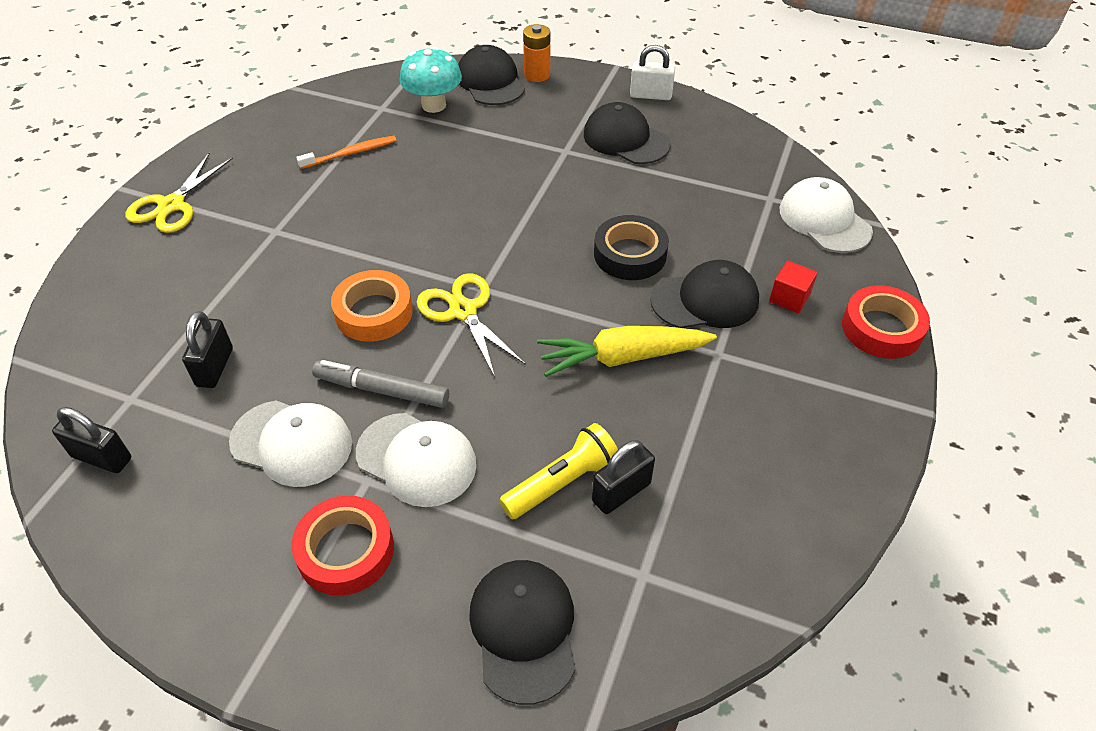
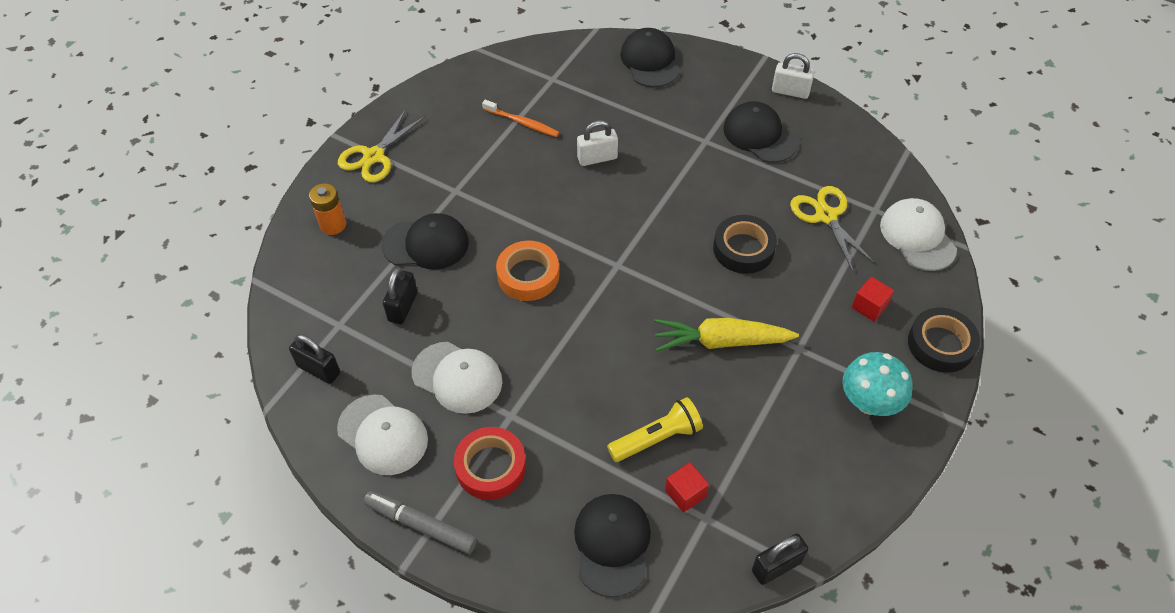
camera: 10 degrees right, 5 degrees up
orange toothbrush [296,136,397,169] -> orange toothbrush turned 45 degrees clockwise [482,100,559,137]
grey marker [312,360,449,408] -> grey marker moved to [364,491,477,554]
white cap [356,413,477,507] -> white cap moved to [337,394,428,475]
turquoise mushroom [400,47,462,113] -> turquoise mushroom moved to [842,352,912,416]
yellow scissors [417,273,526,377] -> yellow scissors moved to [790,186,876,271]
orange battery [523,24,550,82] -> orange battery moved to [309,183,346,235]
black padlock [592,440,655,514] -> black padlock moved to [752,533,808,585]
black cap [650,260,759,328] -> black cap moved to [381,213,469,270]
red tape [842,285,930,359] -> black tape [908,308,980,373]
none -> white padlock [577,120,618,166]
none -> red cube [665,462,709,513]

